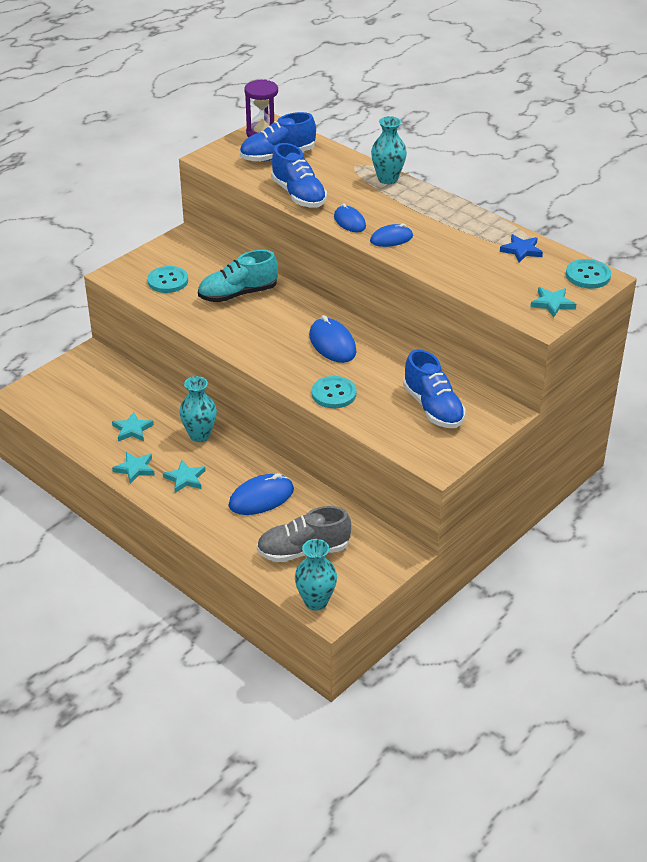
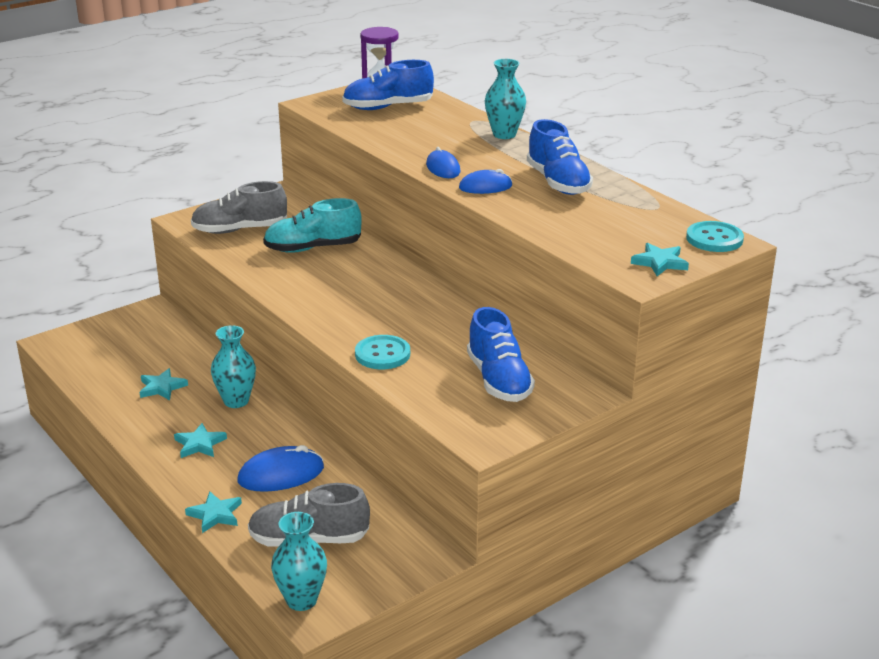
camera: 10 degrees right, 10 degrees down
turquoise star [112,452,155,484] -> turquoise star moved to [185,492,242,533]
turquoise button [147,266,188,293] -> grey shoe [191,181,287,234]
blue shoe [271,143,327,208] -> blue shoe moved to [527,119,593,195]
blue mouse [309,315,356,363] -> none
blue star [500,234,543,262] -> none

